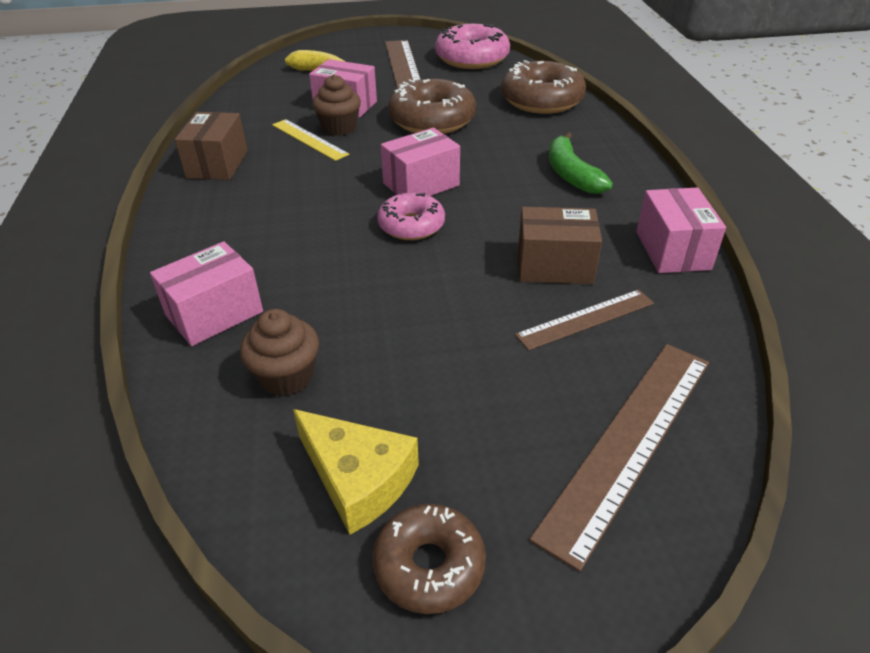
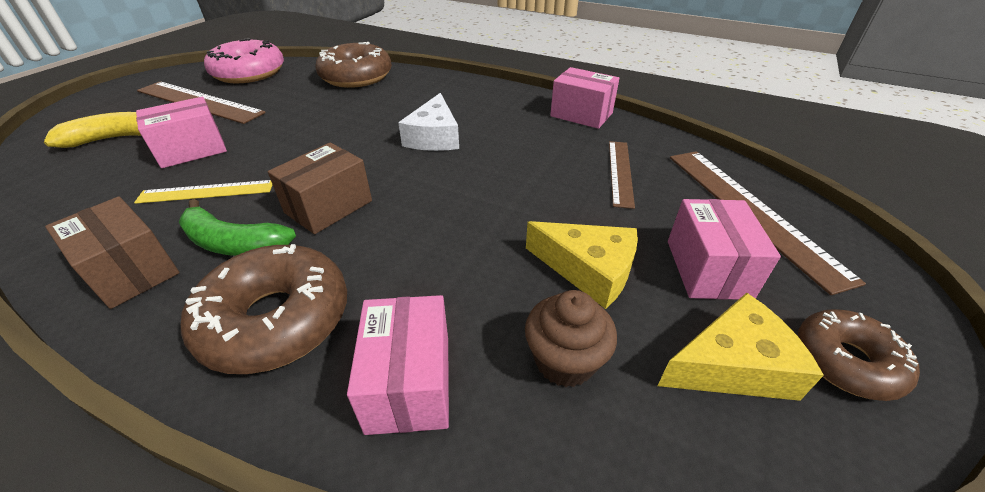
camera: 55 degrees left, 0 degrees up
brown cupcake [312,74,361,136] -> none
pink donut [377,192,445,240] -> none
pink box [381,128,460,196] -> pink box moved to [668,199,781,300]
brown donut [388,79,476,134] -> brown donut moved to [181,244,347,374]
brown box [518,207,602,284] -> brown box moved to [268,143,372,234]
green banana [549,132,613,194] -> green banana moved to [179,199,296,256]
none -> white cheese [398,93,459,151]
none -> yellow cheese [526,221,638,309]

